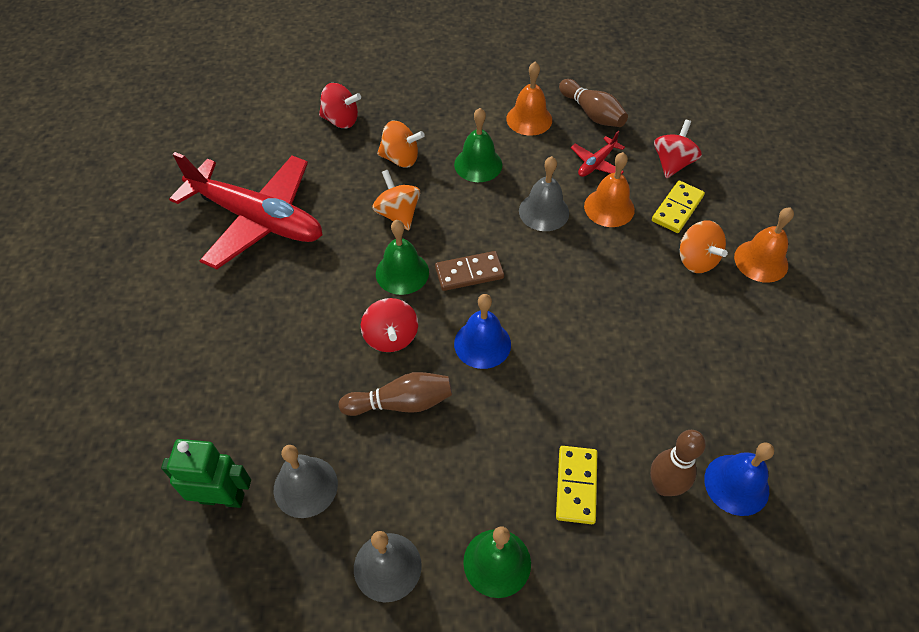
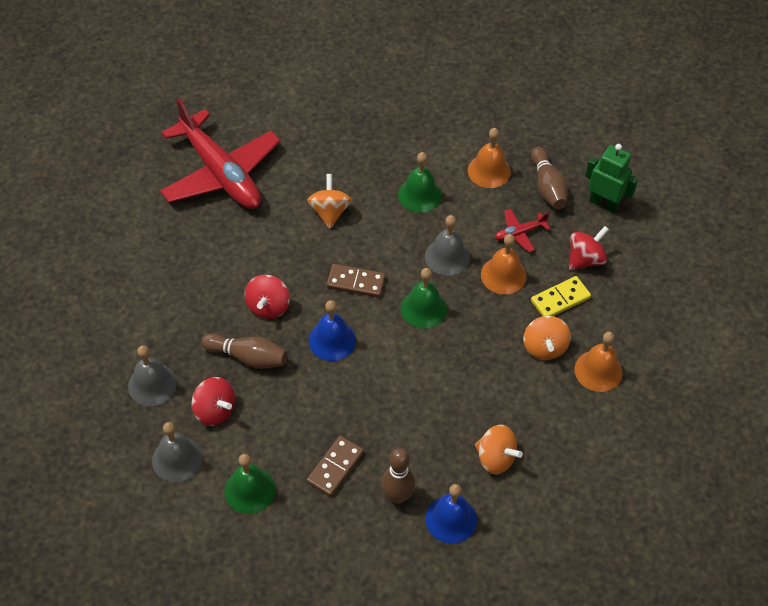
camera: 25 degrees right, 0 degrees up
green robot [161,439,251,508] -> green robot moved to [585,144,638,213]
red spinning top [319,83,361,128] -> red spinning top moved to [192,377,235,426]
green bell [376,220,429,295] -> green bell moved to [401,268,447,328]
orange spinning top [377,121,425,168] -> orange spinning top moved to [475,425,523,475]
yellow domino [556,446,597,524] -> brown domino [307,436,364,497]

